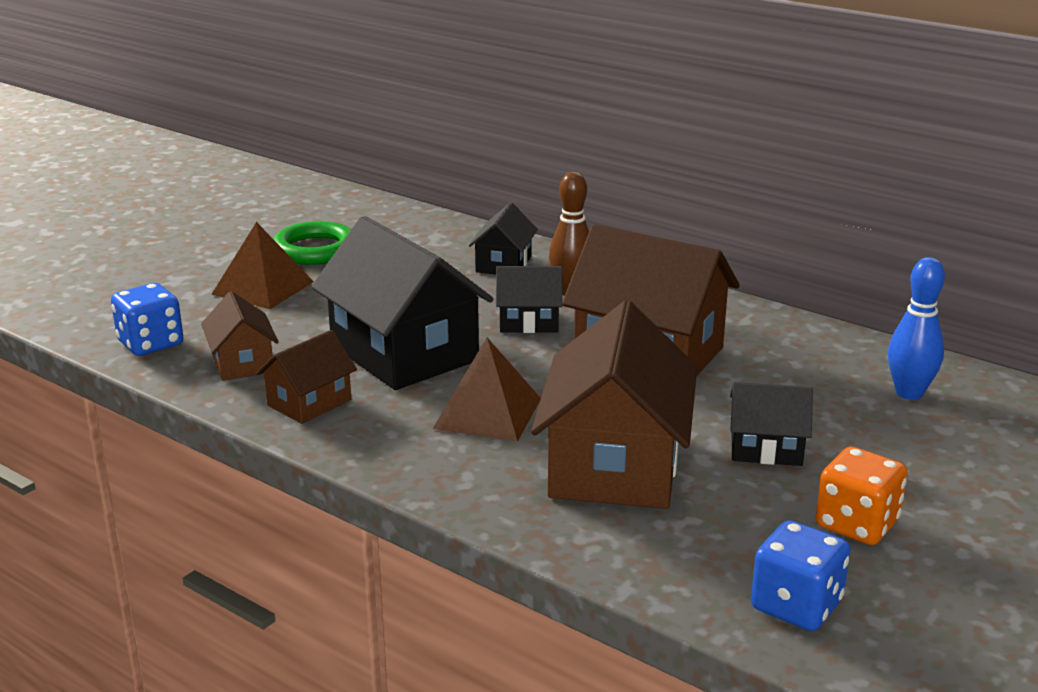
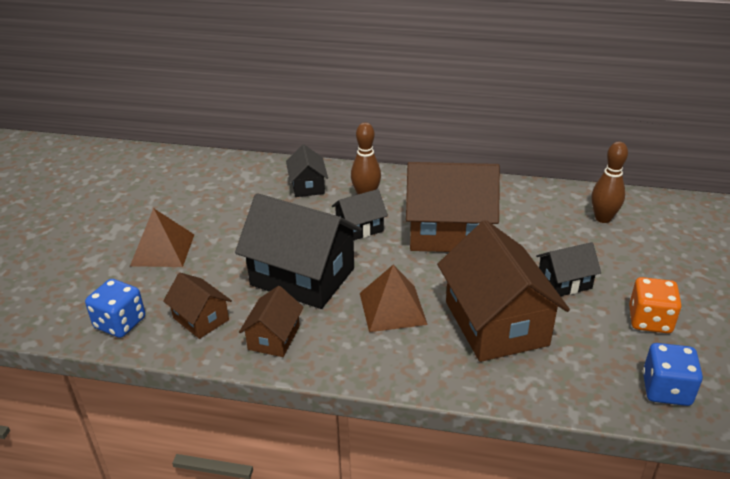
camera: 25 degrees left, 10 degrees up
green ring [273,221,351,265] -> none
blue bowling pin [888,257,945,400] -> brown bowling pin [591,142,628,223]

